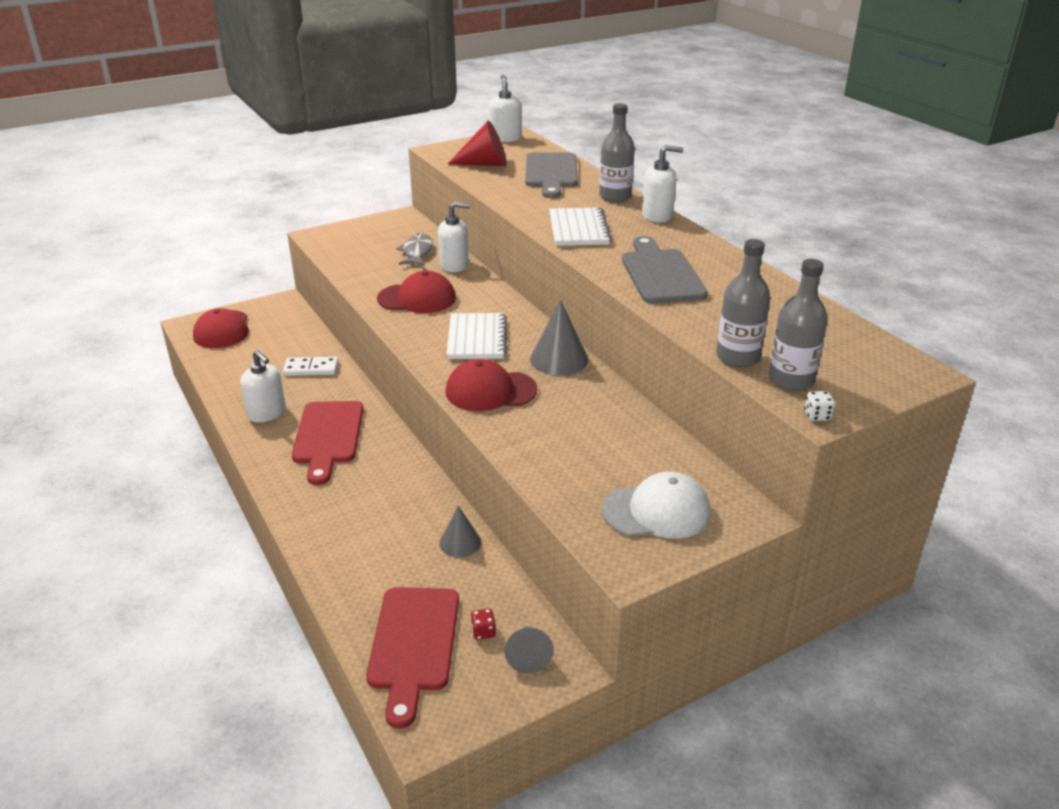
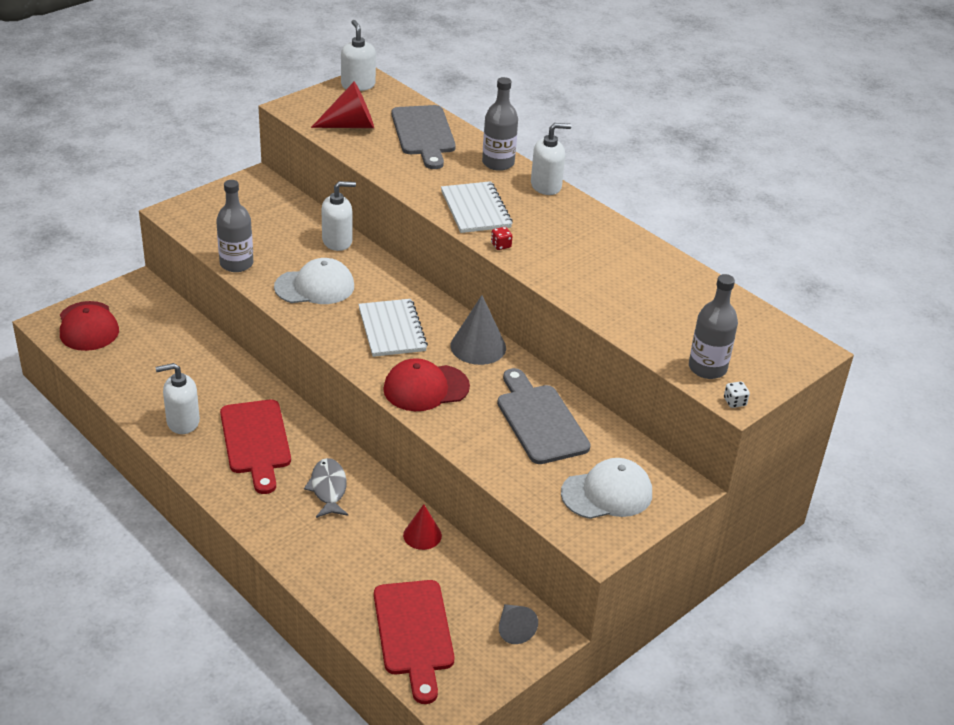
camera: 15 degrees left, 5 degrees up
white soap dispenser [240,350,286,422] -> white soap dispenser turned 135 degrees clockwise [155,363,200,434]
white domino [283,357,338,376] -> none
red cap [377,271,456,313] -> white cap [274,258,354,304]
grey fish [397,234,433,266] -> grey fish moved to [304,458,348,518]
grey cone [439,506,481,557] -> red cone [403,504,442,550]
red dice [470,608,496,640] -> red dice moved to [491,227,512,250]
grey cutting board [622,236,708,304] -> grey cutting board moved to [497,368,591,464]
grey bottle [716,239,770,367] -> grey bottle moved to [216,180,254,272]

